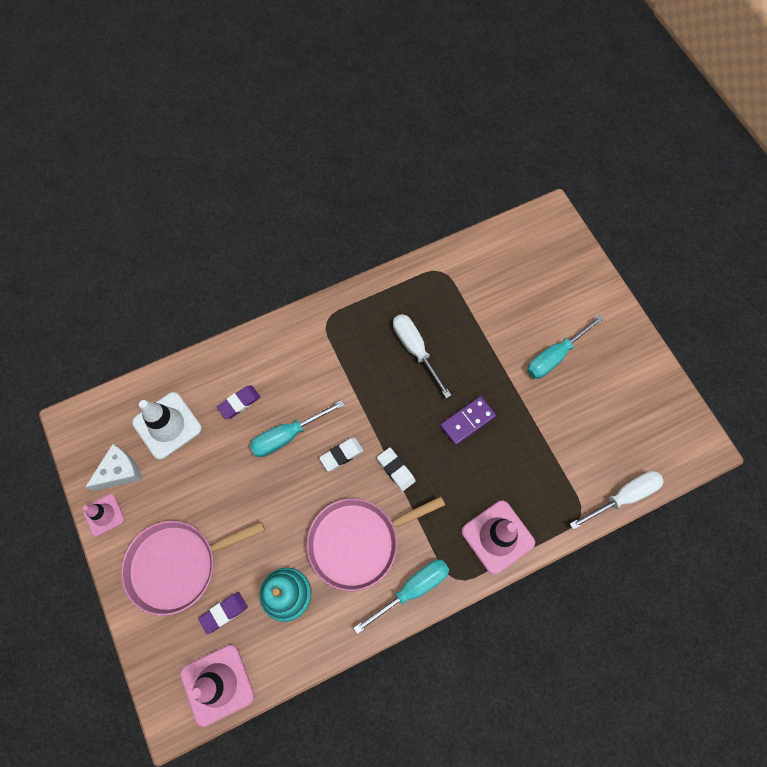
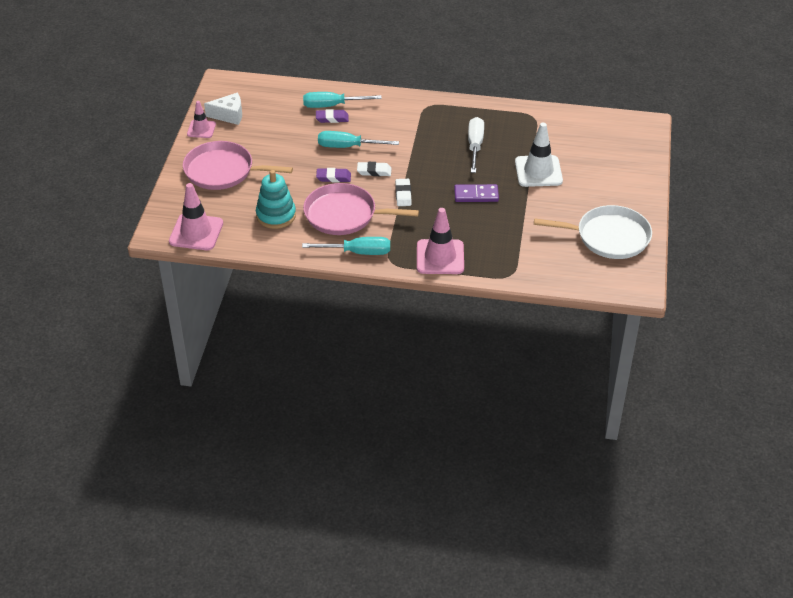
camera: 35 degrees right, 25 degrees down
white traffic cone [132,392,202,460] -> white traffic cone moved to [515,123,563,187]
purple eraser [198,592,248,634] -> purple eraser moved to [316,168,351,182]
turquoise screwdriver [527,315,604,379] -> turquoise screwdriver moved to [303,92,382,108]
white screwdriver [570,471,664,530] -> none
none -> white pan [534,205,652,259]

